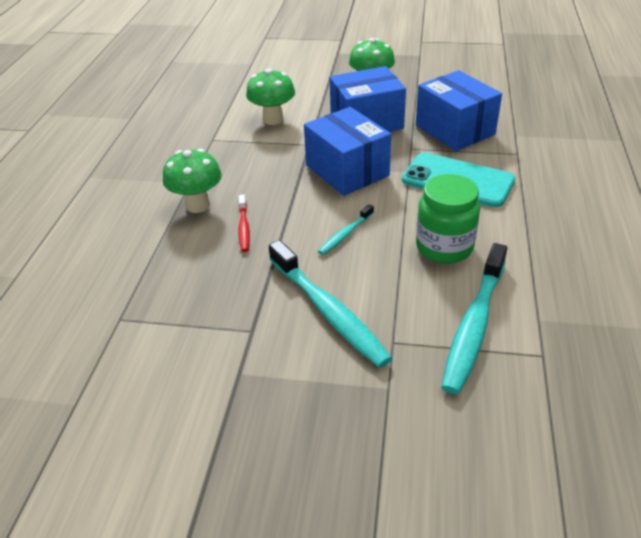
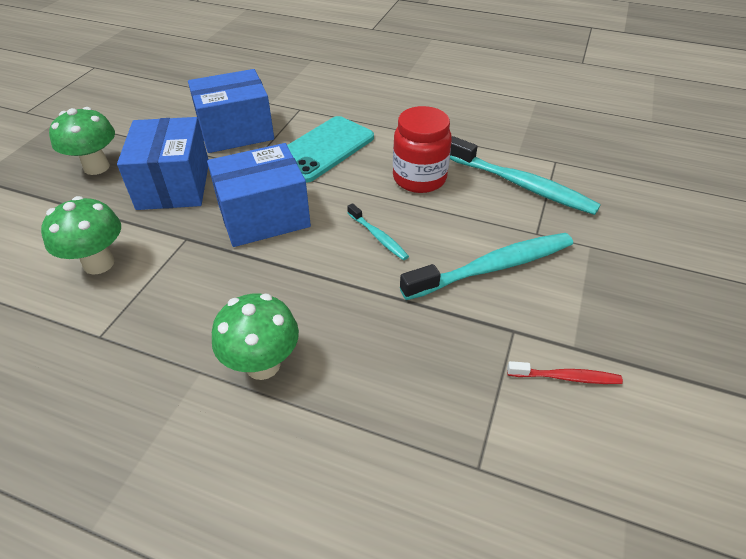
camera: 80 degrees left, 5 degrees up
red toothbrush [238,195,250,252] -> red toothbrush moved to [507,361,623,384]
green jar [416,174,480,264] -> red jar [393,106,452,193]

